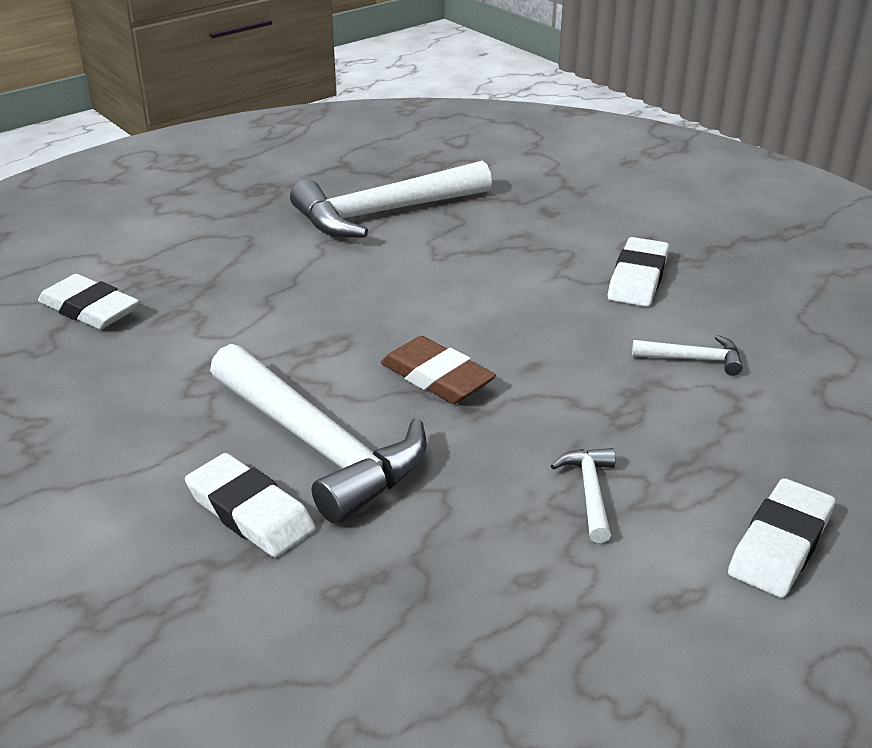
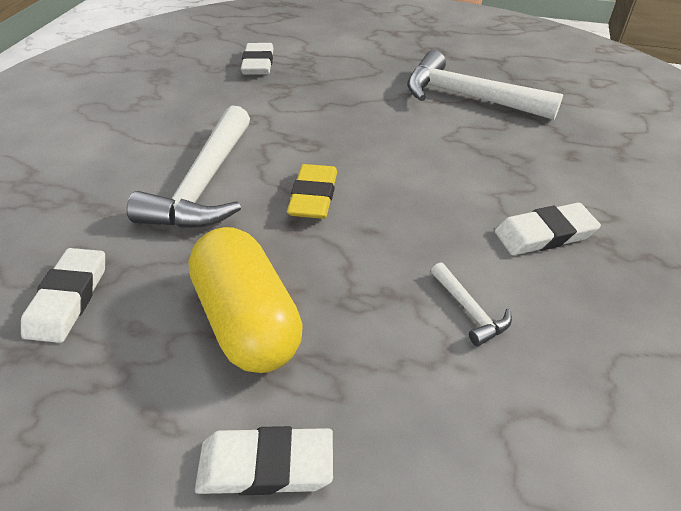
camera: 55 degrees right, 10 degrees up
white eraser [185,453,316,557] -> white eraser moved to [21,248,105,343]
brown eraser [381,336,496,404] -> yellow eraser [287,164,337,219]
white hammer [551,448,616,543] -> yellow capsule [188,227,303,373]

